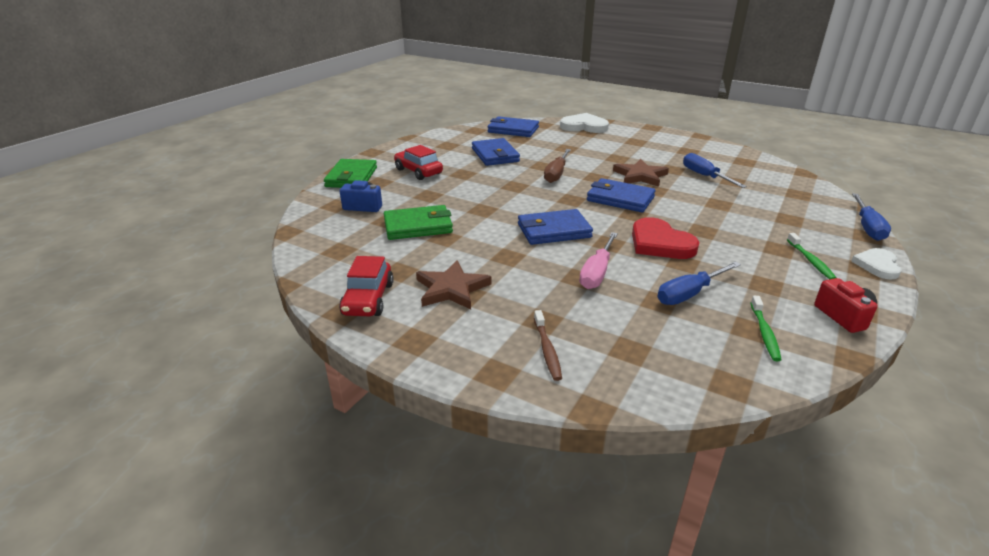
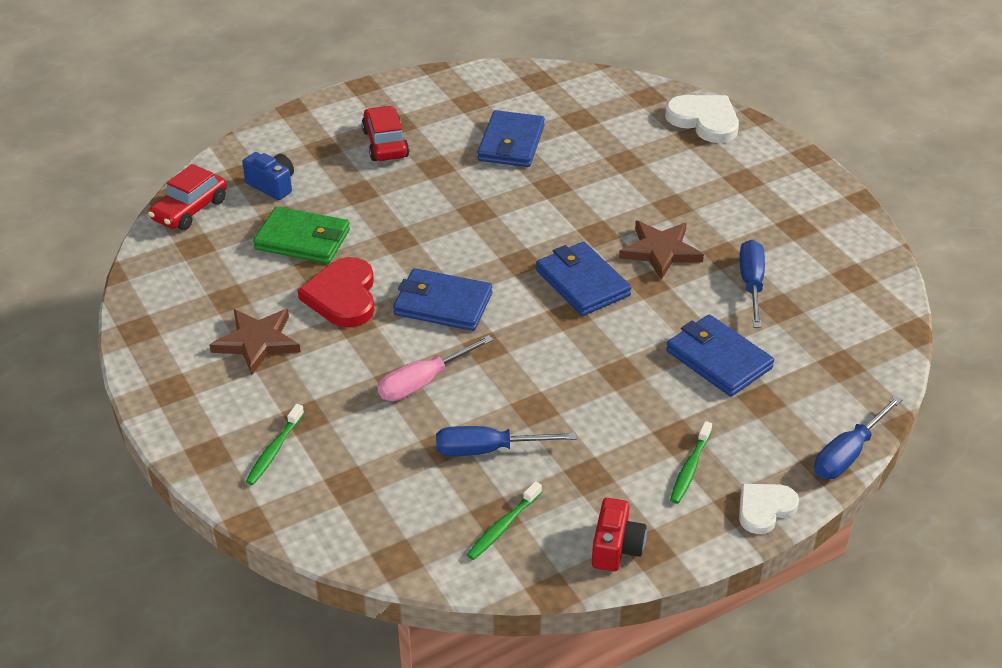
camera: 30 degrees right, 10 degrees up
green wallet [324,159,377,188] -> none
red car [339,256,394,316] -> red car moved to [148,164,227,230]
blue wallet [488,116,539,137] -> blue wallet moved to [666,314,774,397]
brown toothbrush [534,310,562,381] -> green toothbrush [245,404,304,485]
brown screwdriver [544,149,571,183] -> none
red heart [632,217,699,259] -> red heart moved to [298,257,375,327]

